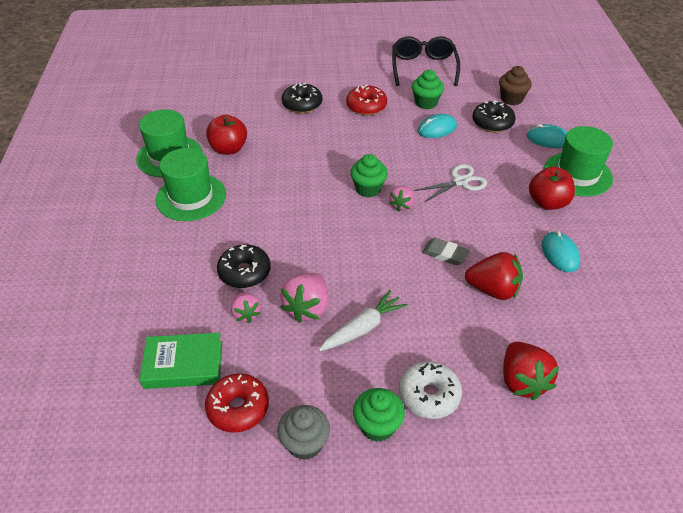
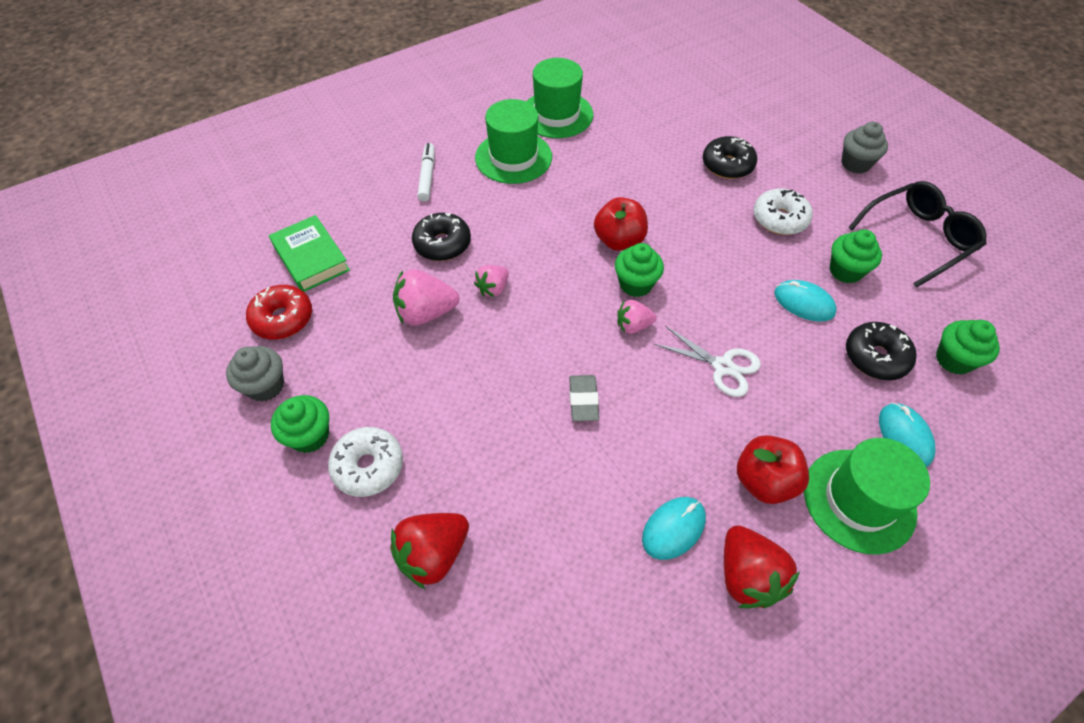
camera: 60 degrees right, 10 degrees up
red apple [206,115,247,155] -> red apple moved to [594,197,648,251]
pink strawberry [231,292,261,323] -> pink strawberry moved to [474,265,509,297]
white carrot [319,290,407,351] -> none
red donut [346,85,387,115] -> white donut [754,189,813,235]
red strawberry [465,252,523,300] -> red strawberry moved to [724,526,800,608]
brown cupcake [499,66,532,105] -> green cupcake [936,320,1000,375]
none -> white marker [417,143,435,201]
none -> grey cupcake [841,122,888,174]

